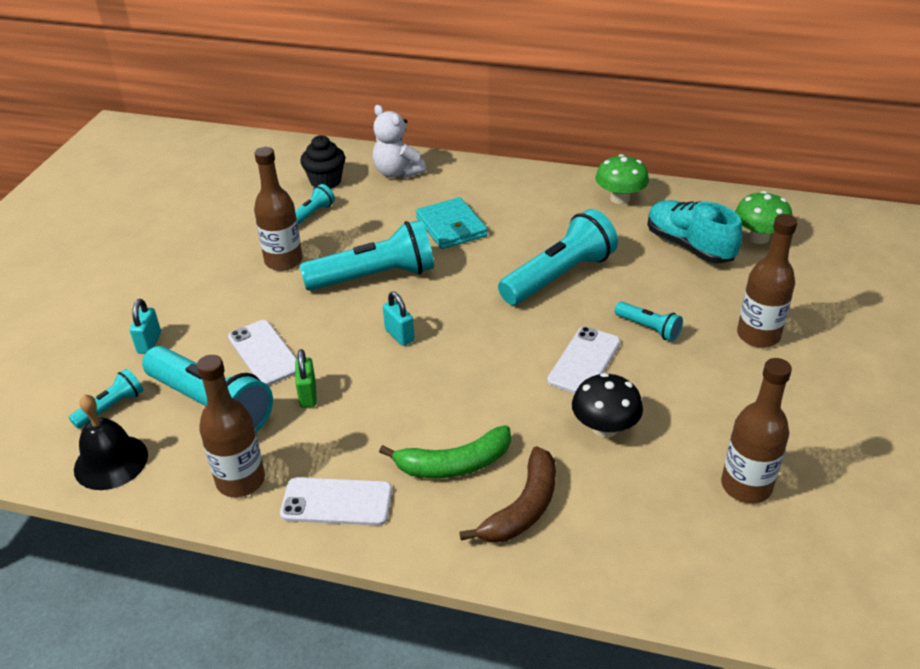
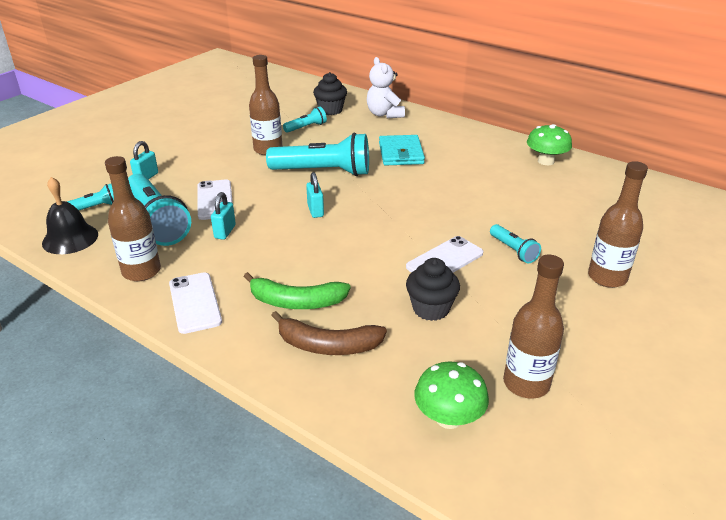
camera: 20 degrees right, 5 degrees down
white phone [280,477,392,526] -> white phone turned 45 degrees clockwise [169,272,222,334]
green padlock [295,349,317,408] -> turquoise padlock [211,192,236,240]
brown banana [459,446,556,542] -> brown banana turned 45 degrees clockwise [271,311,387,355]
turquoise flashlight [498,209,618,305] -> none
black mushroom [572,373,643,438] -> black cupcake [406,258,460,321]
turquoise shoe [647,200,743,264] -> none
green mushroom [735,191,792,244] -> green mushroom moved to [414,361,489,429]

